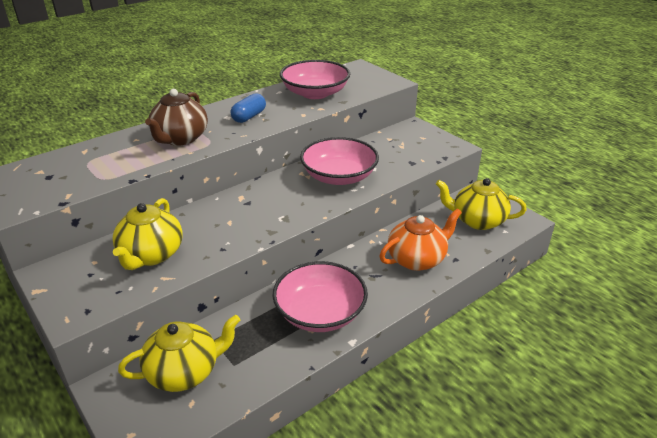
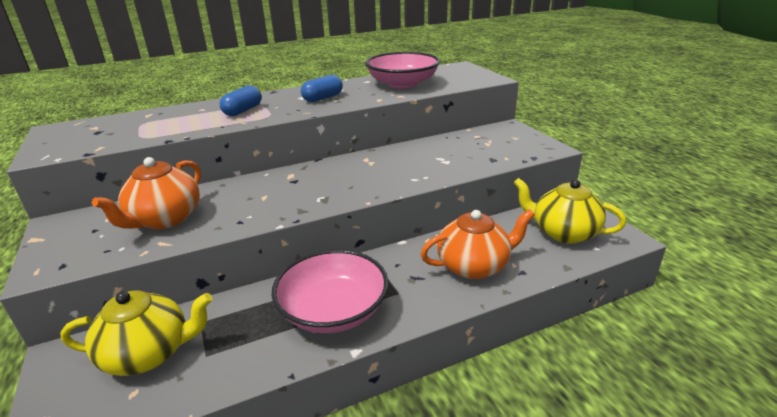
camera: 15 degrees right, 5 degrees down
yellow teapot [112,198,183,270] -> orange teapot [92,157,201,229]
brown teapot [145,89,208,145] -> blue capsule [220,85,262,116]
pink bowl [300,137,379,185] -> none

